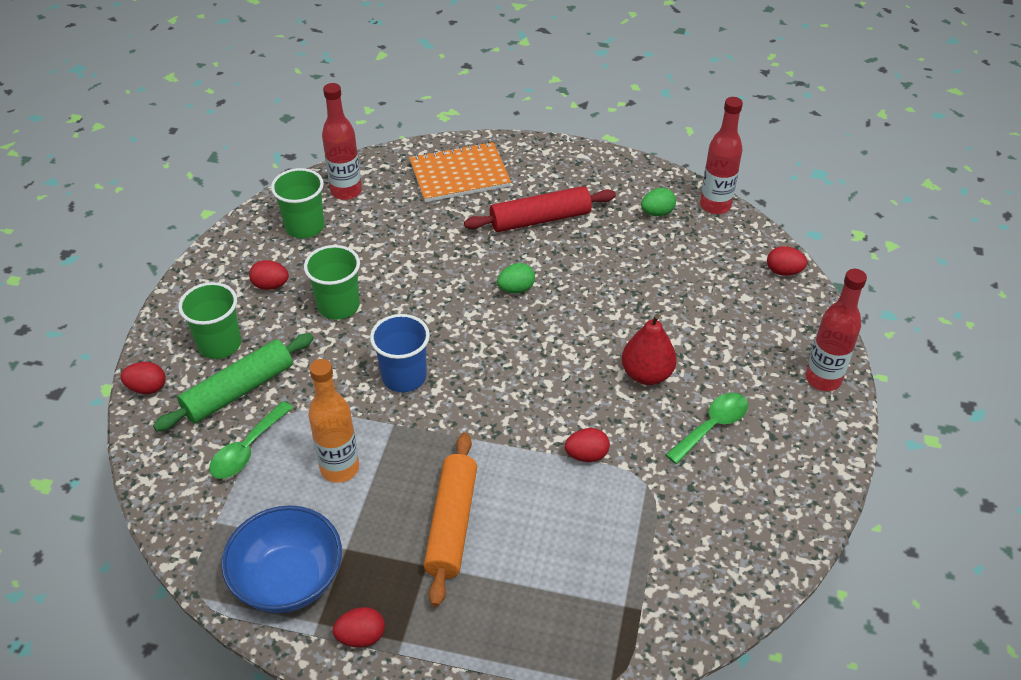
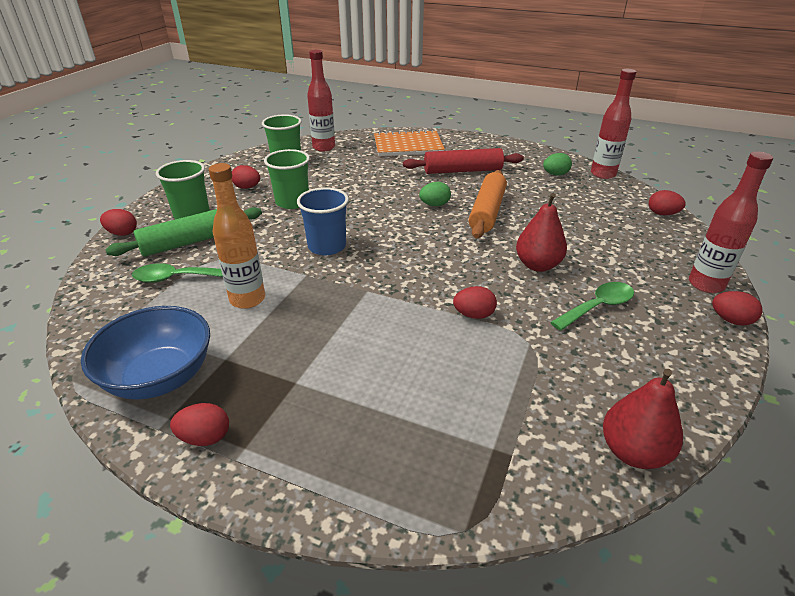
camera: 10 degrees right, 10 degrees down
green spoon [209,401,293,479] -> green spoon turned 45 degrees clockwise [132,263,223,283]
orange rolling pin [424,433,477,607] -> orange rolling pin moved to [469,170,507,239]
none -> red pear [603,369,683,469]
none -> red egg [712,291,762,326]

